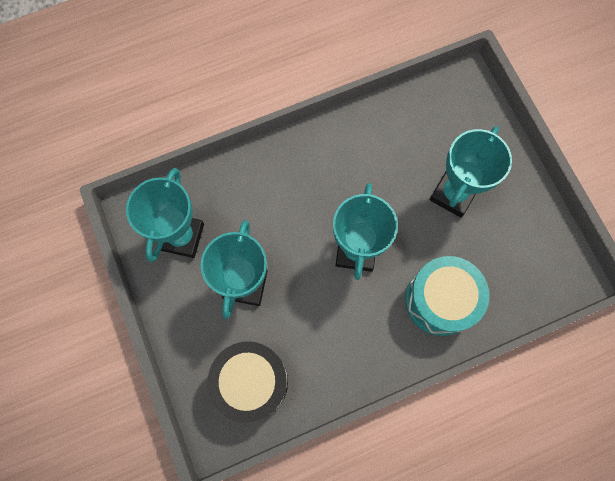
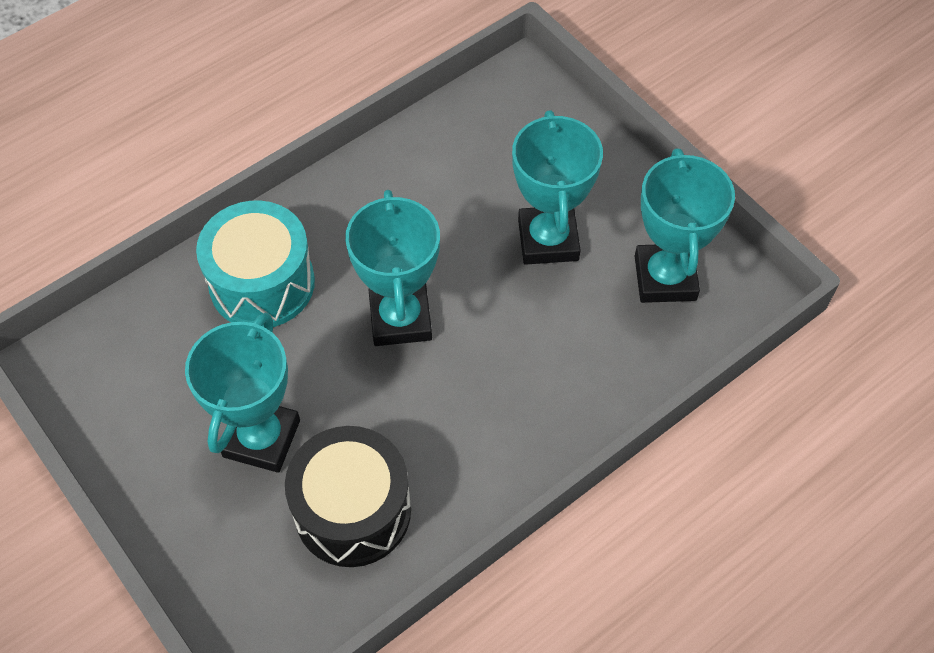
camera: 165 degrees right, 15 degrees down
black drum [207,341,288,423] -> black drum moved to [285,426,411,567]

